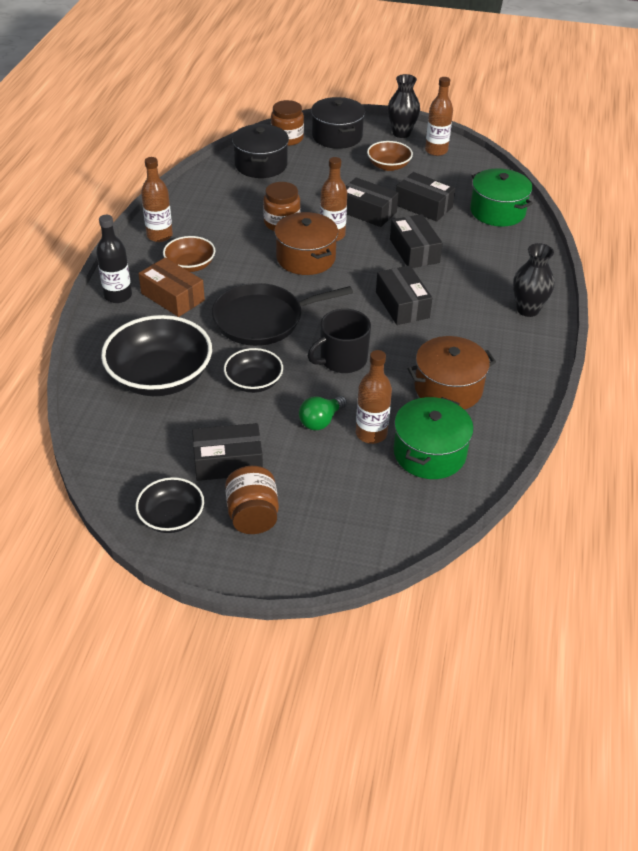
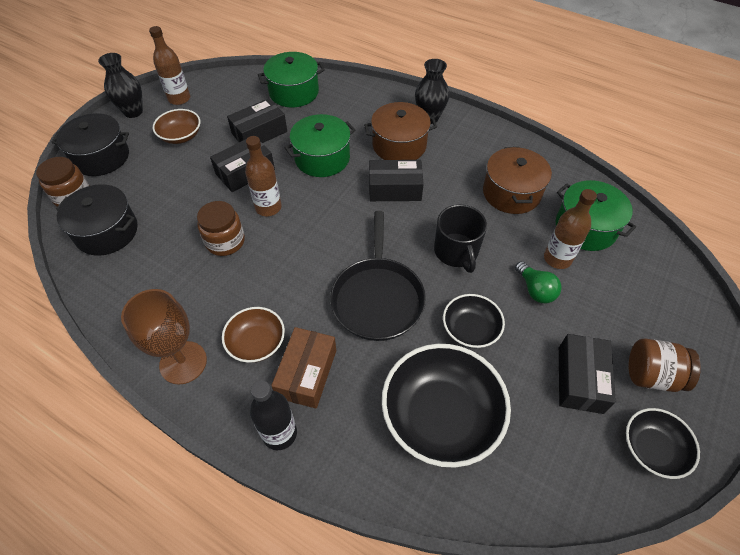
camera: 70 degrees left, 10 degrees up
brown box [138,258,205,317] -> brown box turned 45 degrees counterclockwise [271,327,336,408]
brown bottle [141,157,173,242] -> brown goblet [121,289,207,384]
brown pot [274,212,338,275] -> brown pot moved to [364,102,437,160]
black box [390,214,443,268] -> green pot [285,114,355,177]

